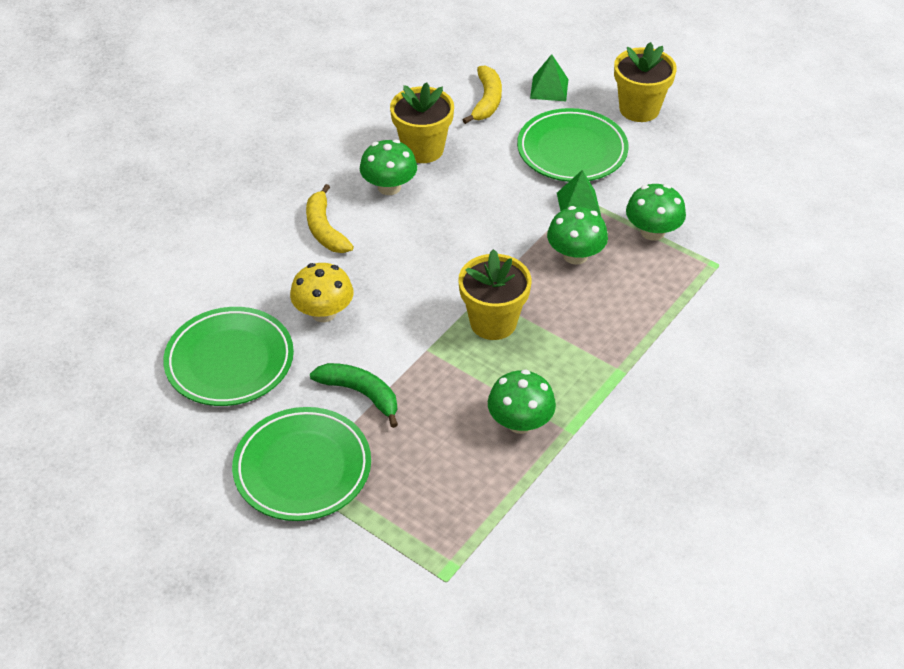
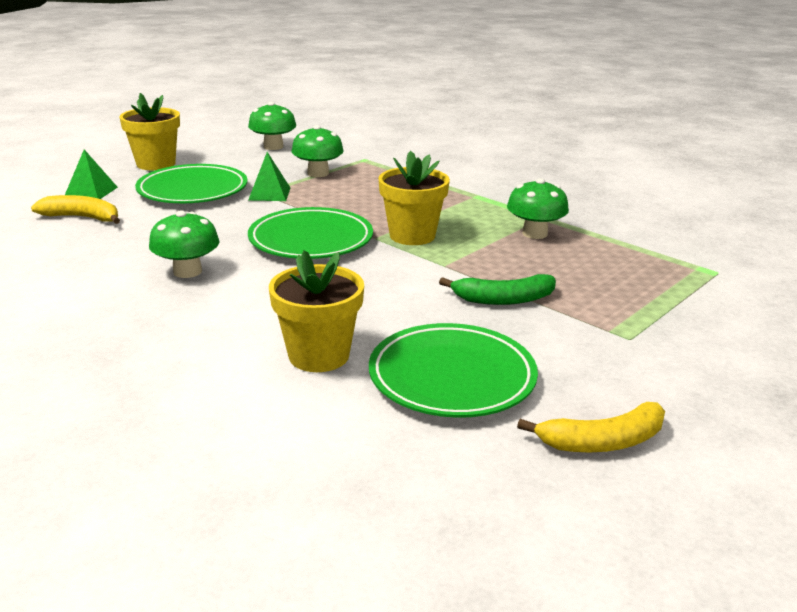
camera: 85 degrees left, 20 degrees down
green plate [232,407,371,521] -> green plate moved to [248,207,373,259]
yellow mushroom [290,263,353,322] -> none
yellow banana [306,184,354,253] -> yellow banana moved to [517,402,665,452]
green banana [310,363,398,428] -> green banana turned 135 degrees counterclockwise [439,274,556,305]
yellow flower pot [390,82,454,163] -> yellow flower pot moved to [269,250,364,372]
green mushroom [547,206,608,265] -> green mushroom moved to [248,102,296,150]

